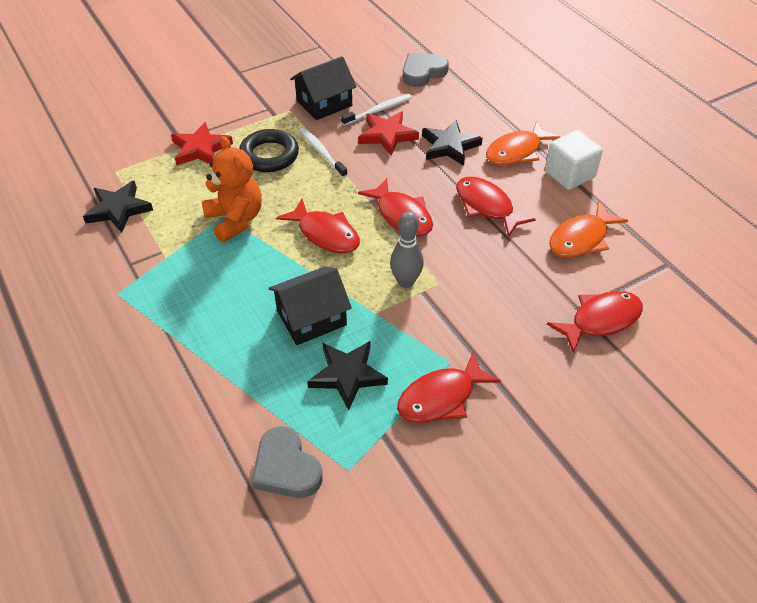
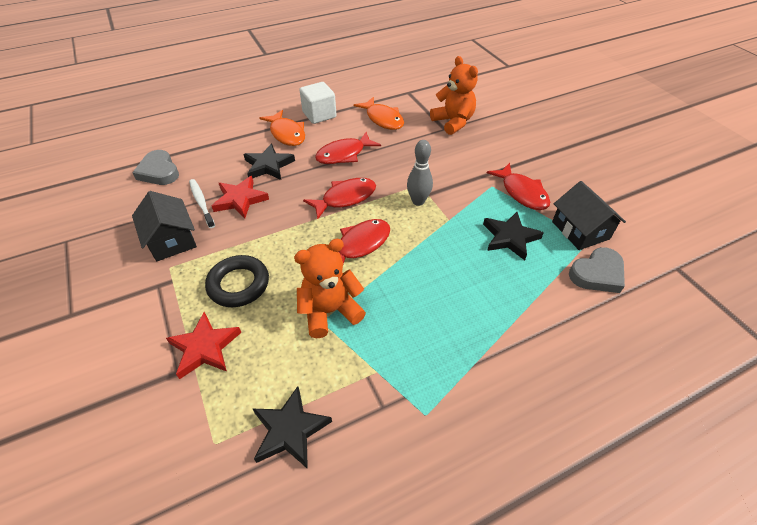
camera: 85 degrees left, 0 degrees up
black house [269,267,352,345] -> black house moved to [552,181,626,250]
white toothbrush [299,127,348,178] -> none
red fish [547,291,643,353] -> orange teddy bear [430,56,478,135]

